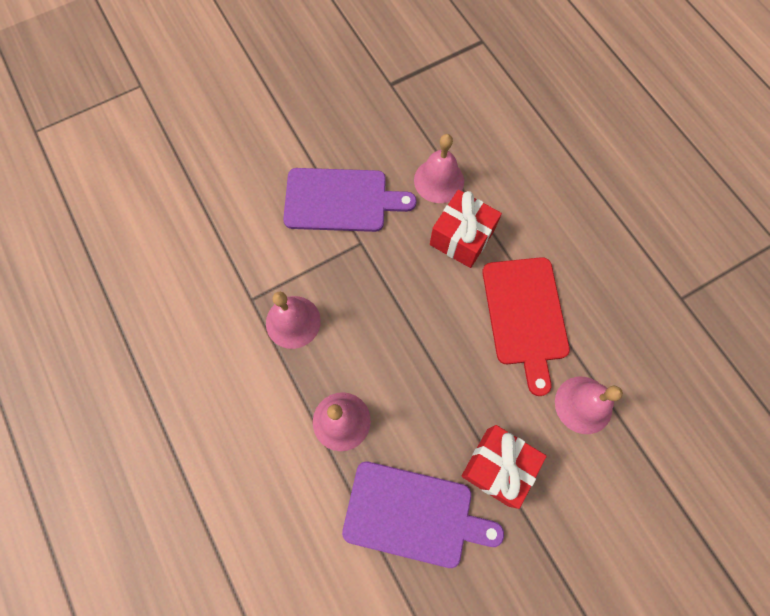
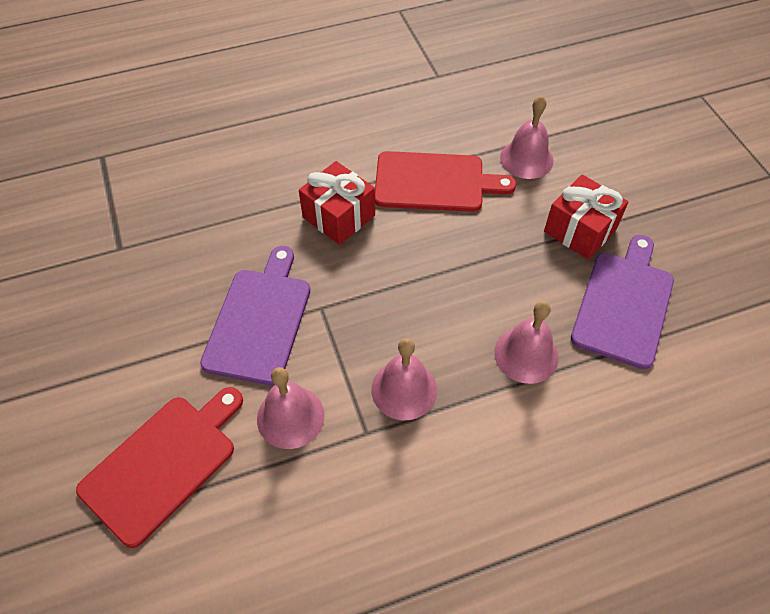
camera: 80 degrees left, 15 degrees down
pink bell [414,134,464,203] -> pink bell moved to [257,367,325,449]
none -> red cutting board [76,387,243,548]

